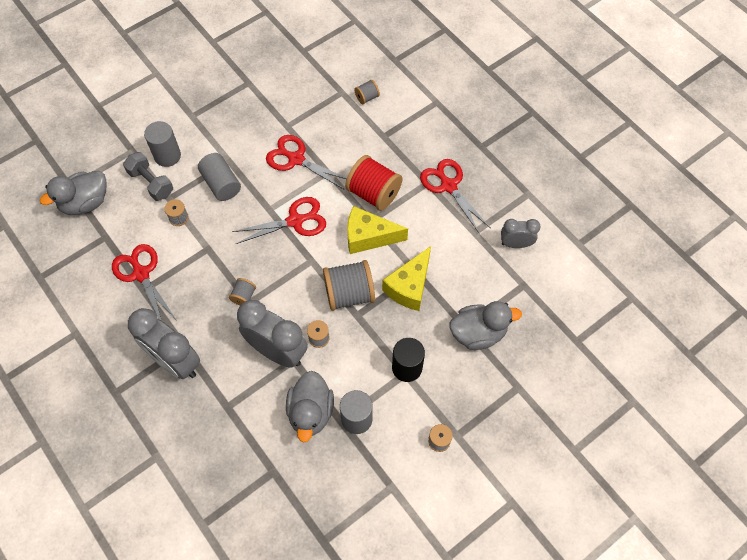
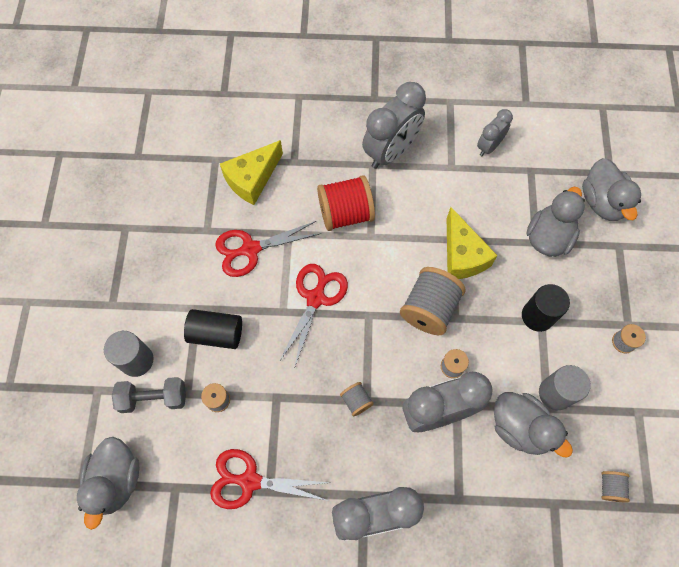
camera: 50 degrees left, 5 degrees up
grey cylinder [198,153,241,201] -> black cylinder [184,309,242,349]
yellow cheese [347,206,408,254] -> yellow cheese moved to [220,140,283,205]
grey spool [354,80,380,104] -> grey spool moved to [601,471,630,502]
red scissors [420,159,490,234] -> grey clock [362,82,426,169]
none -> grey duck [582,158,641,221]

